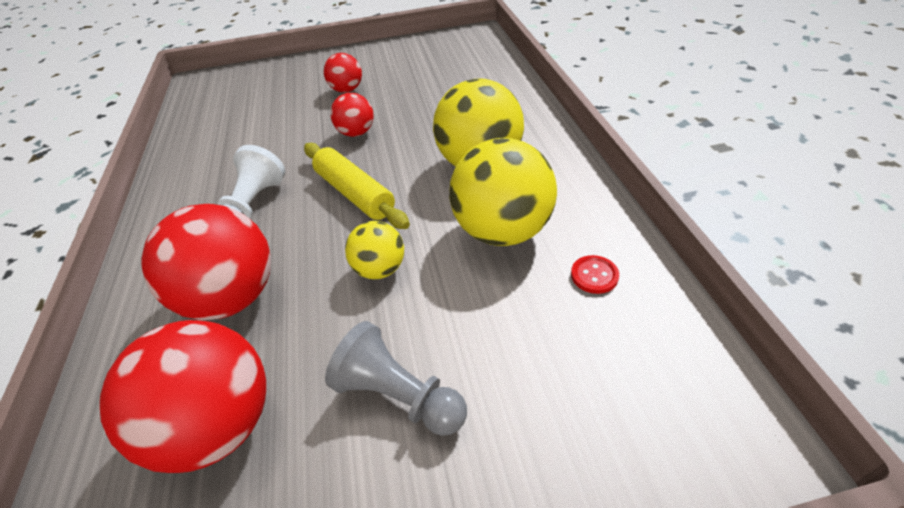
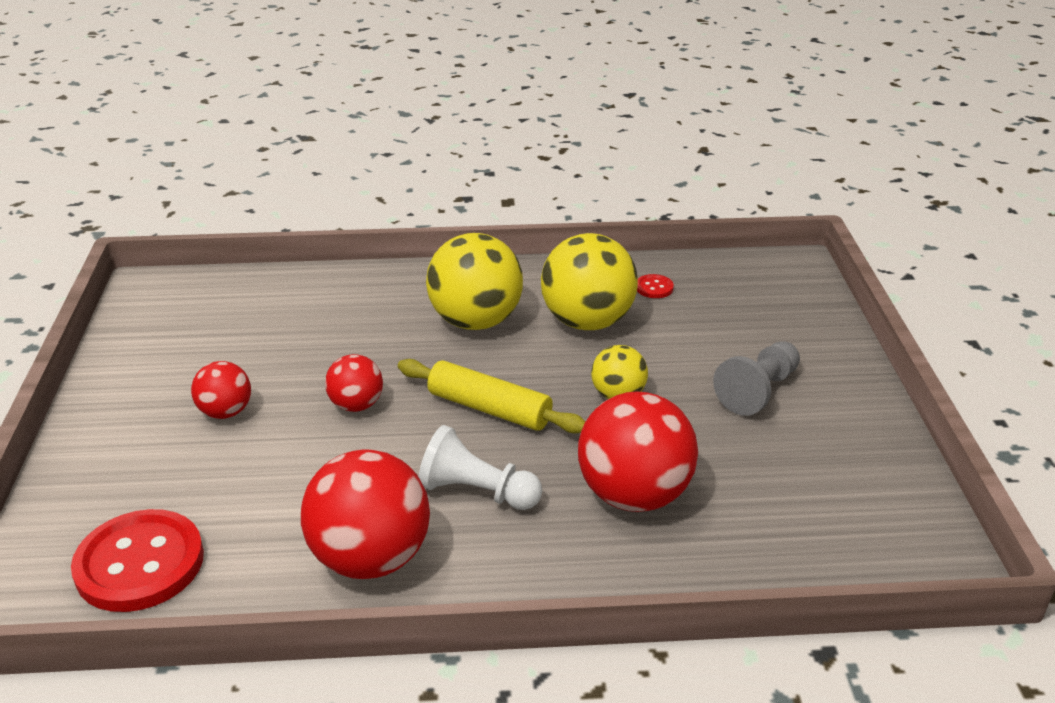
camera: 85 degrees left, 10 degrees down
red ball [100,320,266,473] -> red ball moved to [301,450,430,579]
yellow rolling pin [304,143,410,229] -> yellow rolling pin turned 60 degrees clockwise [398,359,585,433]
none -> red button [71,509,204,612]

